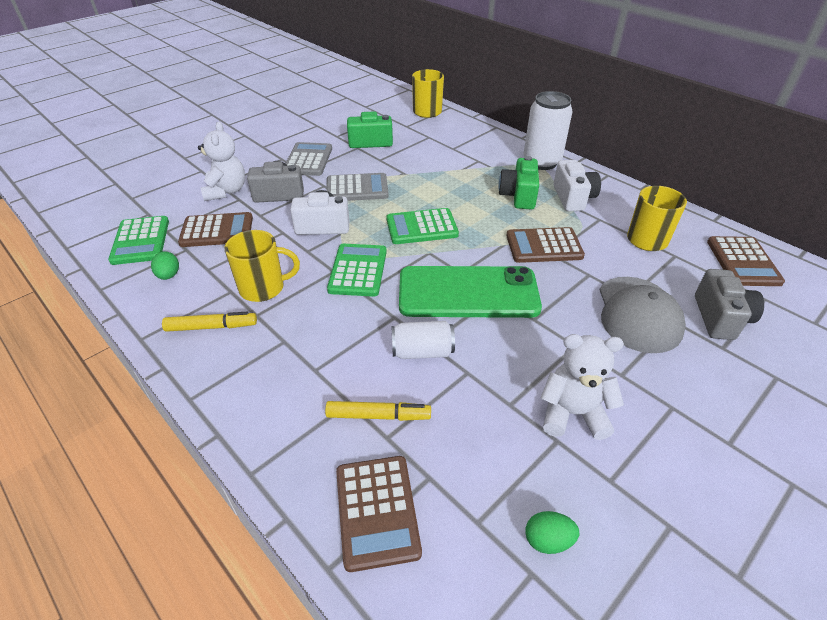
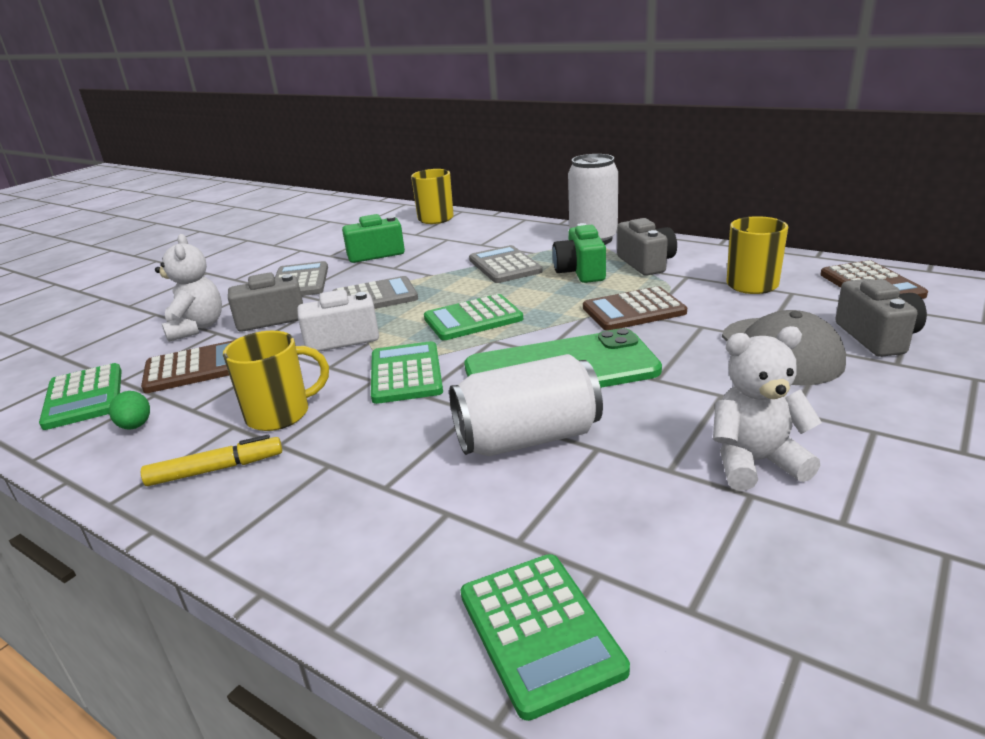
camera: 10 degrees left, 15 degrees down
yellow marker [325,401,431,421] -> none
brown calculator [336,456,422,572] -> green calculator [461,554,630,721]
white can [391,321,455,359] -> white can [449,354,603,456], size x1.62
green egg [525,511,579,554] -> none
white camera [554,160,601,211] -> grey camera [617,218,677,276]
none -> grey calculator [469,245,543,283]

